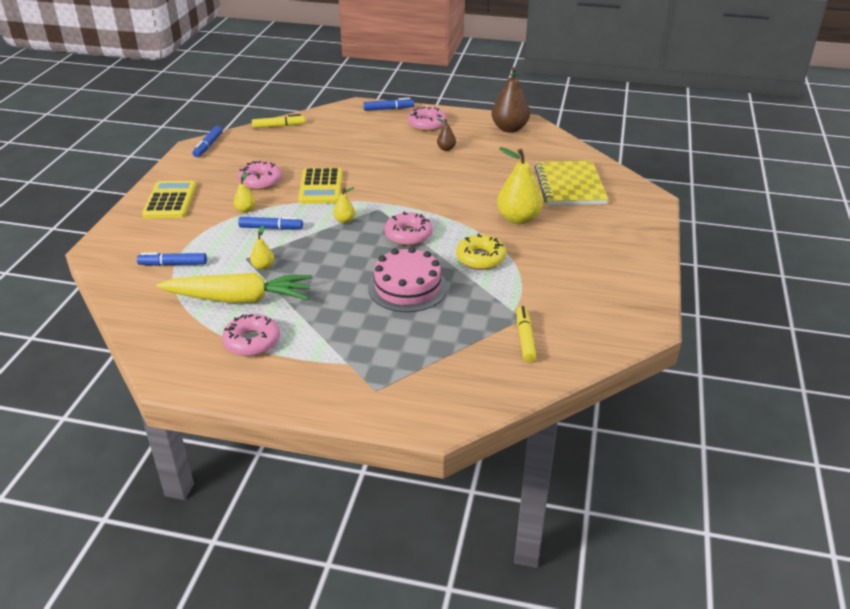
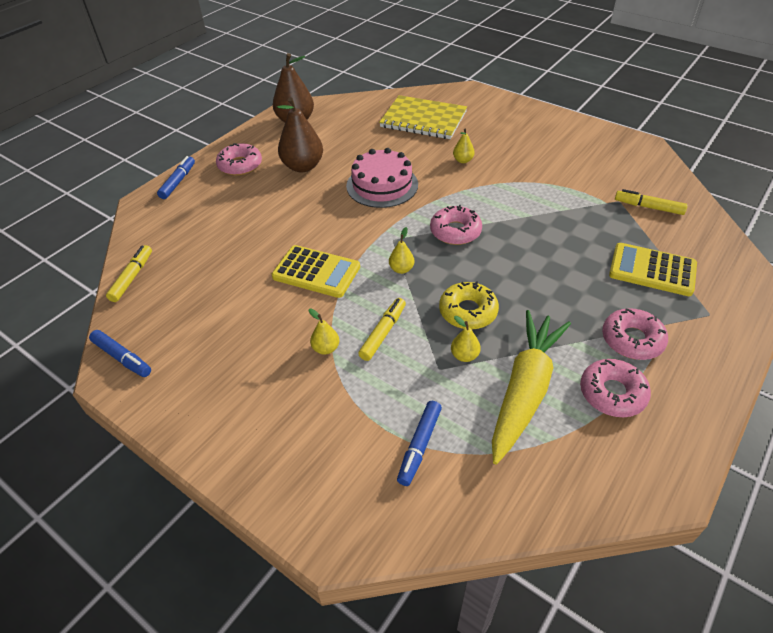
camera: 65 degrees left, 10 degrees up
yellow calculator [142,181,197,218] -> yellow calculator moved to [609,243,697,296]
pink donut [238,161,282,190] -> pink donut moved to [602,308,668,360]
blue marker [238,217,303,230] -> yellow marker [358,298,406,361]
pink cake [368,247,447,312] -> pink cake moved to [346,148,418,208]
brown pear [437,118,456,151] -> brown pear [277,97,323,173], size x2.08
yellow donut [456,233,506,270] -> yellow donut moved to [439,281,499,329]
yellow pear [497,147,543,225] -> yellow pear [453,129,475,163], size x0.48

